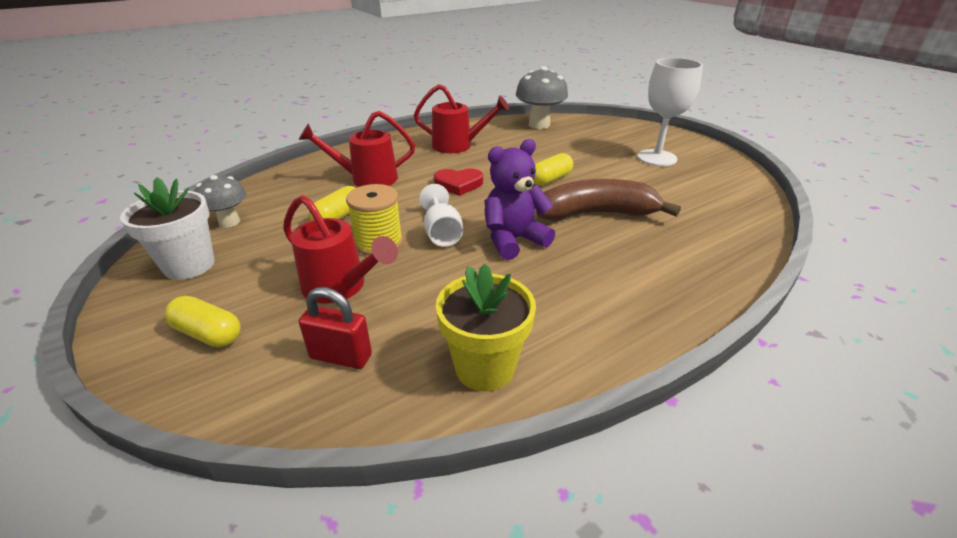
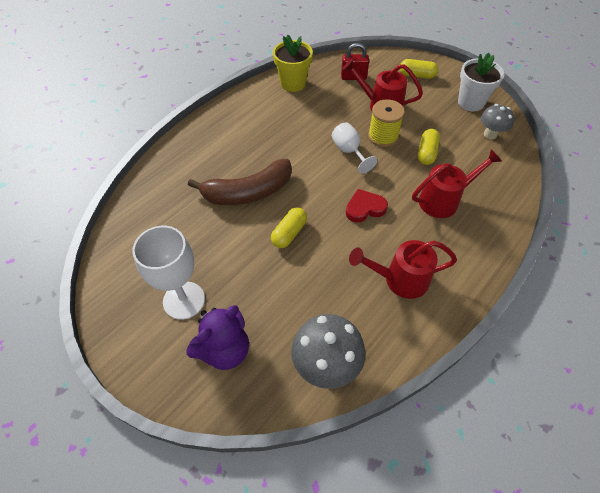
camera: 165 degrees right, 20 degrees up
purple teddy bear [484,139,555,260] -> purple teddy bear moved to [186,305,249,370]

